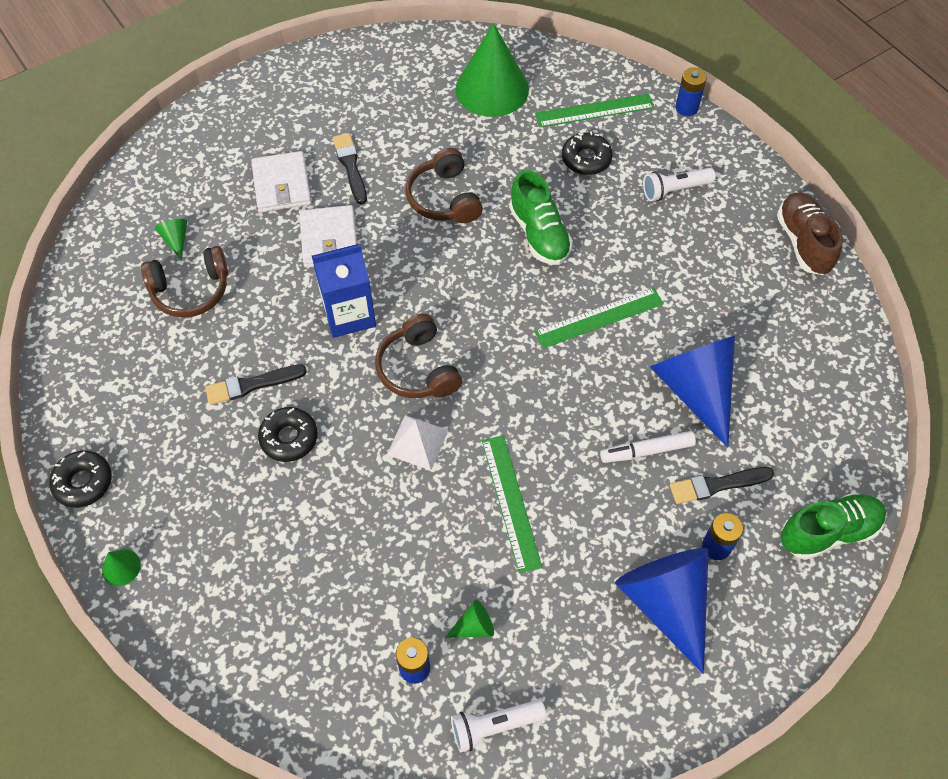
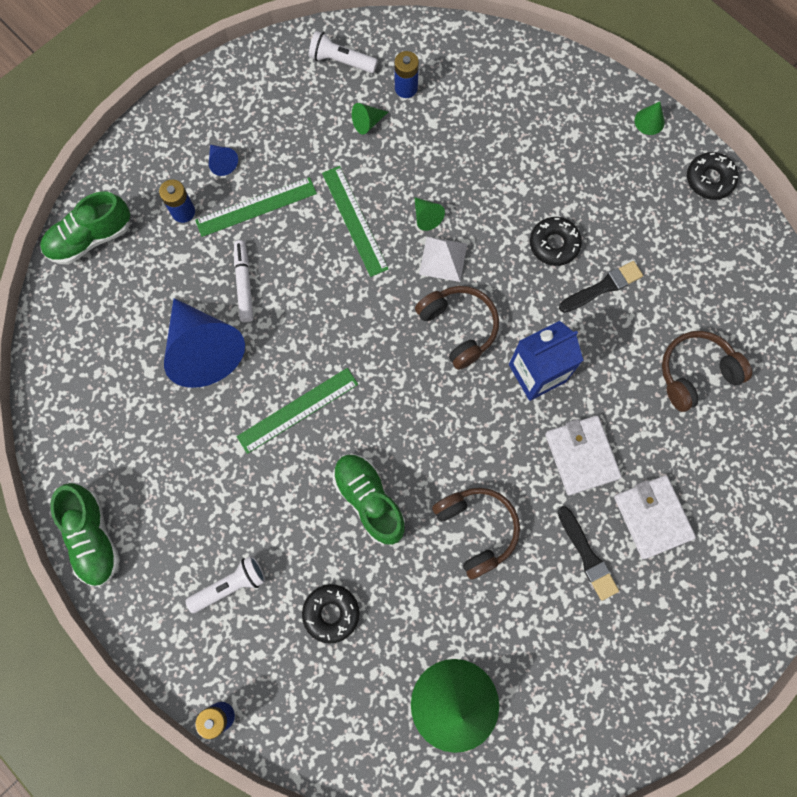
camera: 170 degrees right, 15 degrees up
green cone [155,219,187,260] -> green cone moved to [414,197,445,231]
white flashlight [451,700,546,753] -> white flashlight turned 135 degrees counterclockwise [309,31,378,73]
green ruler [535,94,655,127] -> green ruler moved to [195,177,317,237]
white marker [600,431,696,463] -> white marker turned 75 degrees counterclockwise [234,240,253,322]
blue cone [615,548,709,674] -> blue cone [209,145,238,176], size x0.40
black brush [670,467,774,504] -> none
brown shoe [777,193,843,275] -> green shoe [50,483,120,587]

